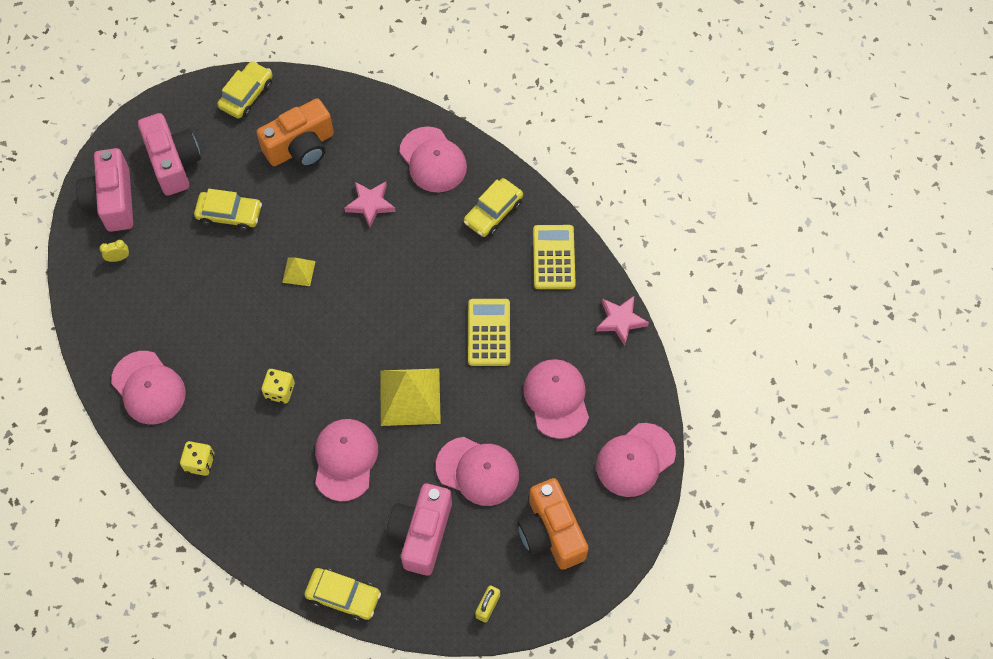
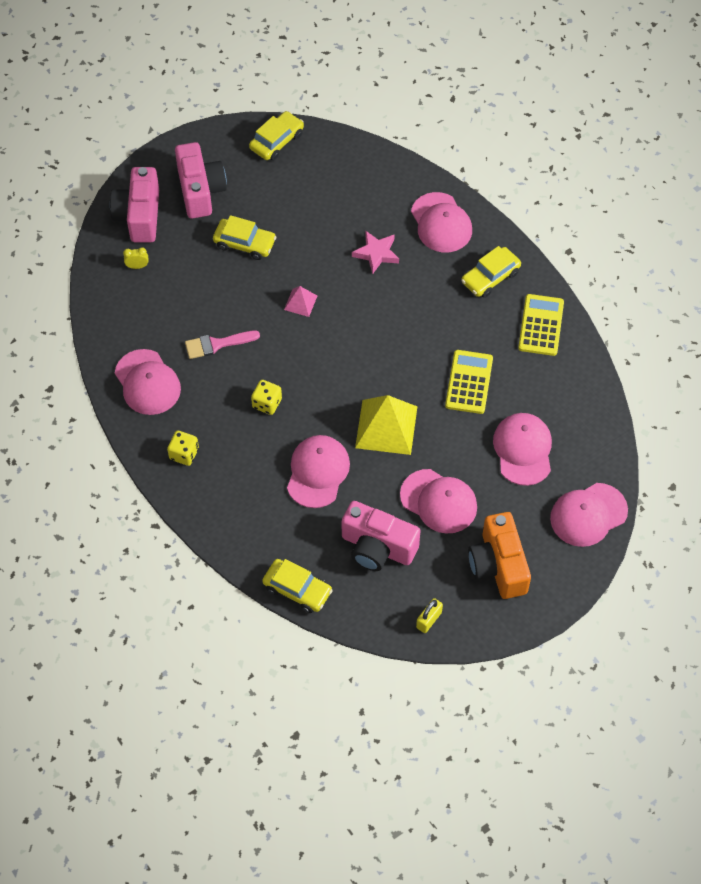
camera: 10 degrees right, 5 degrees down
orange camera [256,98,334,168] -> none
yellow pyramid [282,257,316,286] -> pink pyramid [284,286,317,317]
pink camera [386,483,452,575] -> pink camera turned 90 degrees counterclockwise [342,501,421,571]
pink star [596,296,649,346] -> none
none -> pink brush [185,331,260,359]

